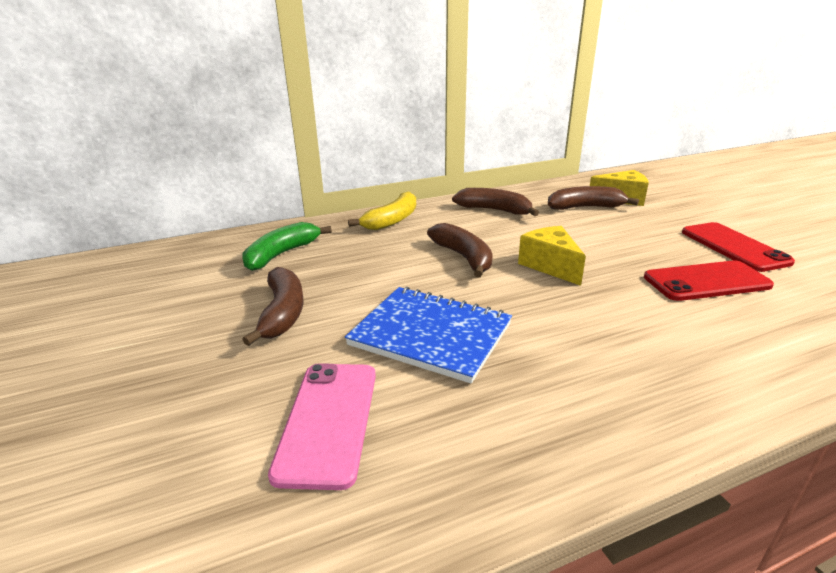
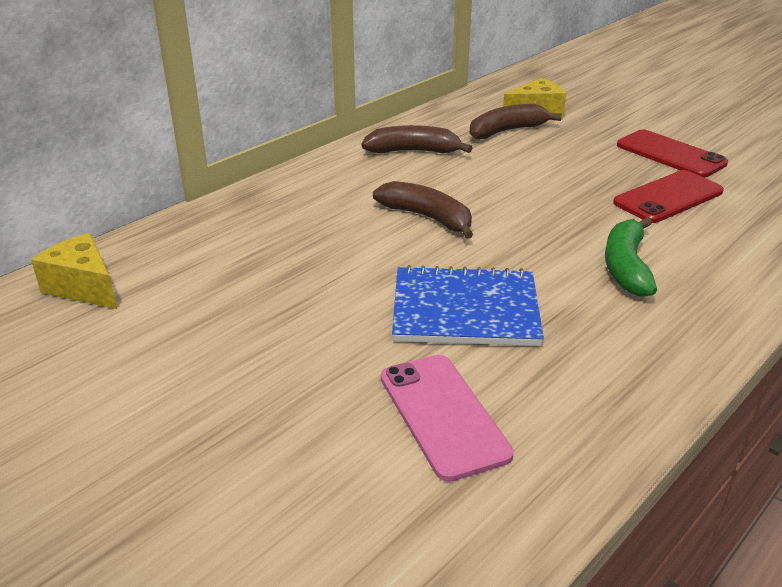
camera: 25 degrees left, 5 degrees up
brown banana [242,267,303,346] -> none
green banana [243,222,332,271] -> green banana moved to [605,217,657,297]
yellow banana [348,191,416,230] -> none
yellow cheese [518,226,586,286] -> yellow cheese moved to [31,233,117,309]

